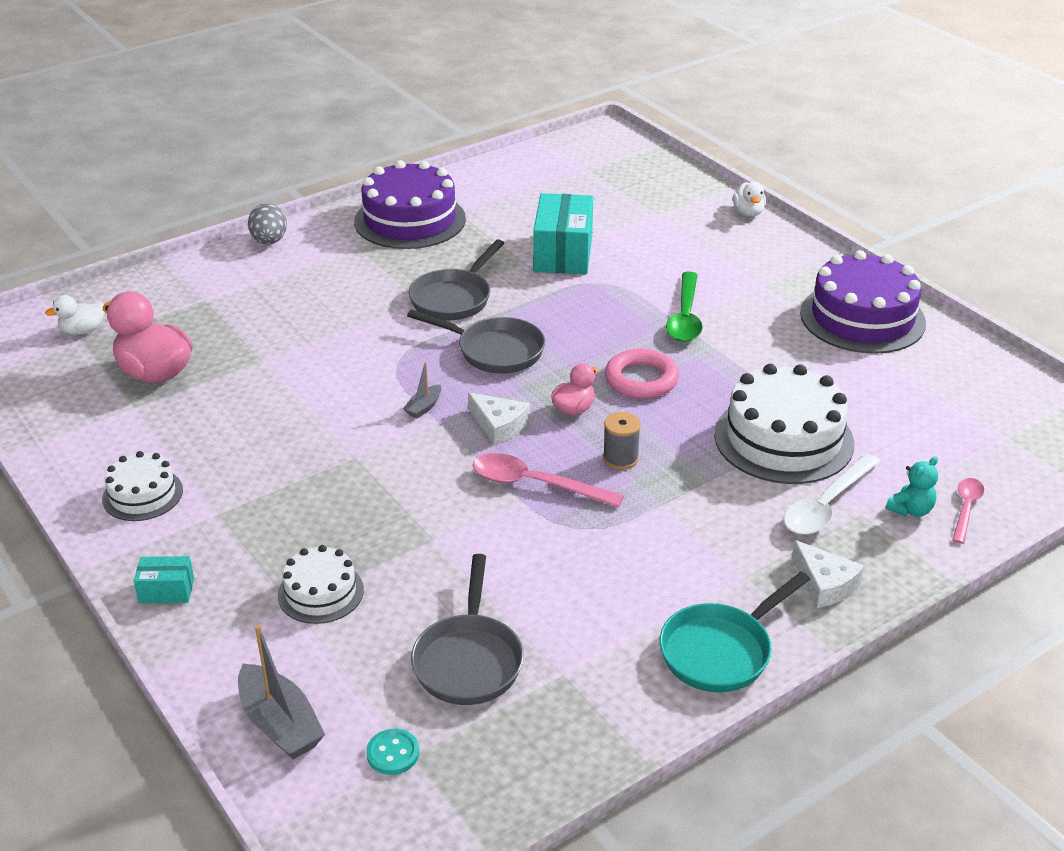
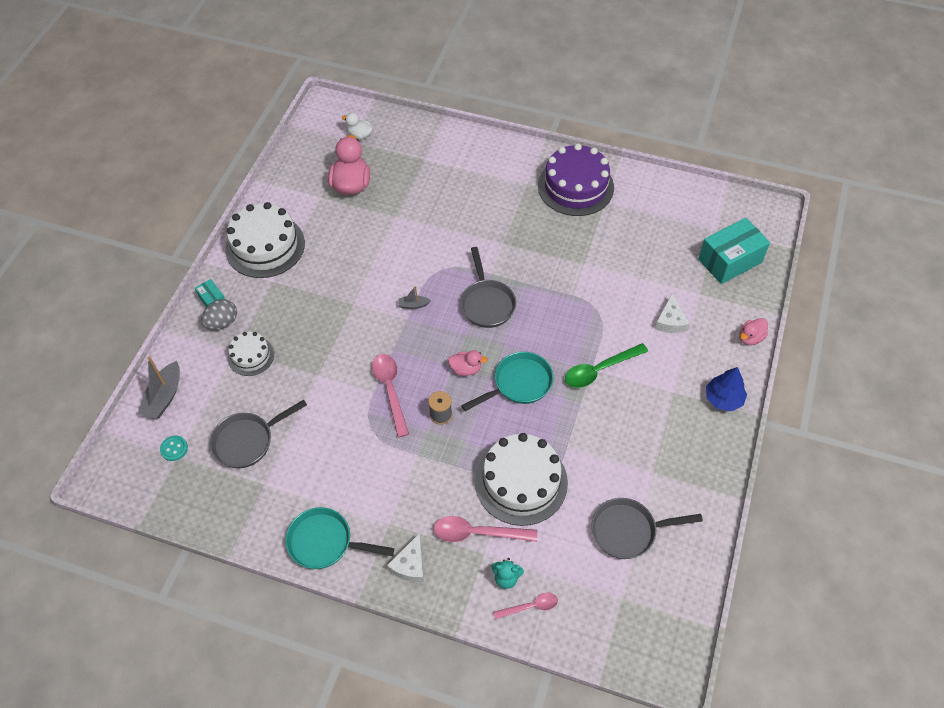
camera: 55 degrees right, 20 degrees up
white cake [102,451,183,521] -> white cake [225,202,305,278], size x1.84
grey egg [248,203,287,245] -> grey egg moved to [201,299,237,330]
grey pan [409,239,505,321] -> grey pan moved to [592,498,703,559]
white cheese [468,393,530,445] -> white cheese moved to [655,294,690,333]
turquoise box [533,193,593,274] -> turquoise box moved to [698,218,770,284]
pink ring [605,349,679,399] -> turquoise pan [461,352,553,411]
white duck [733,182,766,216] -> pink duck [739,318,768,345]
white spoon [784,454,881,535] -> pink spoon [434,516,537,542]
purple cake [800,250,926,354] -> none
none -> blue tree [706,367,747,412]

